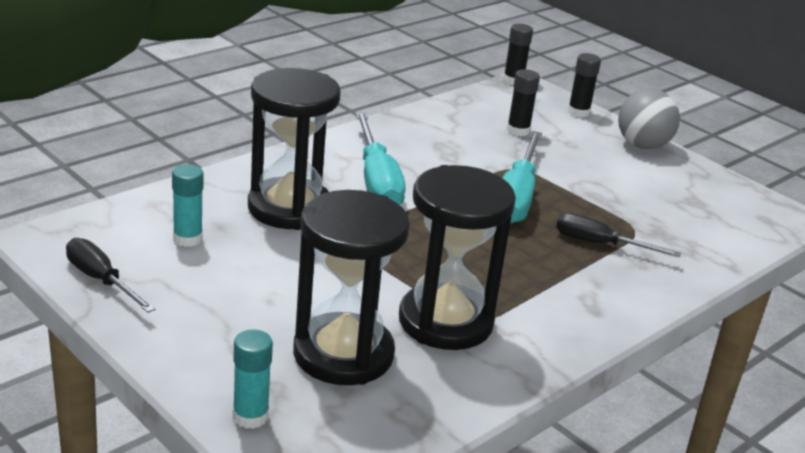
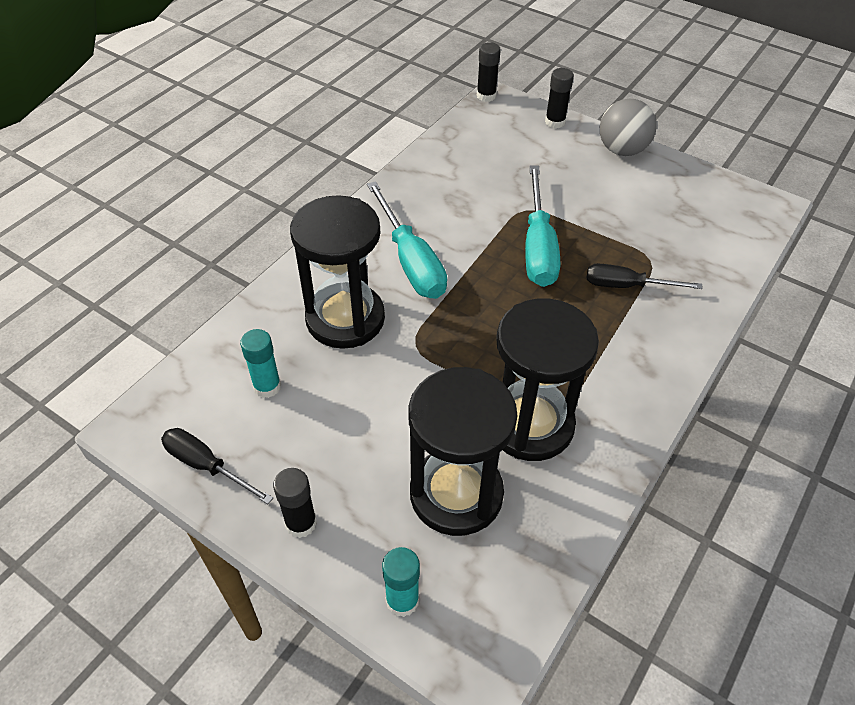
camera: 10 degrees left, 20 degrees up
black glue stick [507,69,540,136] -> black glue stick moved to [273,468,317,538]

